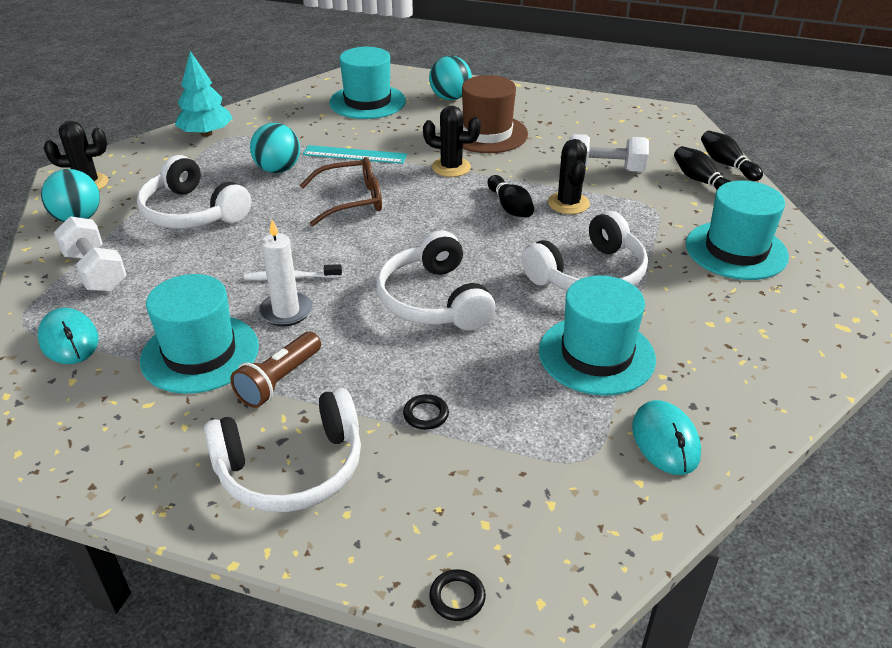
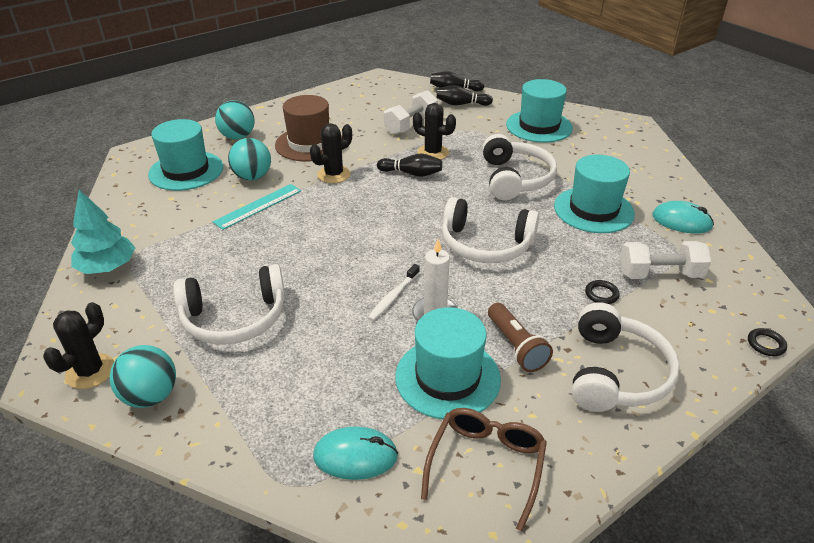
camera: 55 degrees left, 0 degrees up
white dumbbell [54,216,127,292] -> white dumbbell moved to [620,241,711,279]
turquoise ball [250,123,300,173] -> turquoise ball moved to [228,138,271,181]
brown glasses [300,157,382,226] -> brown glasses moved to [421,408,547,531]

